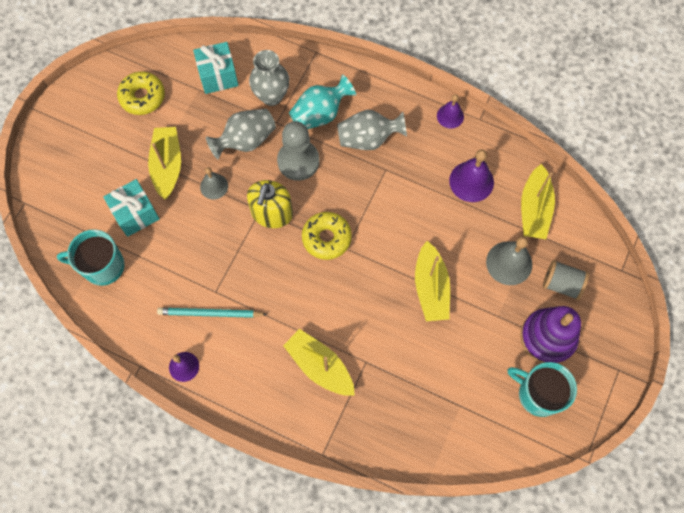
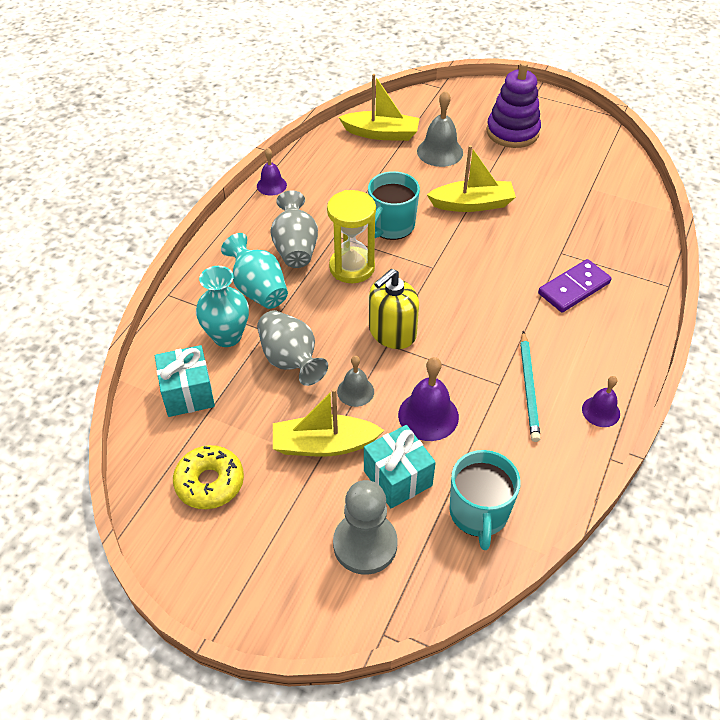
camera: 90 degrees left, 20 degrees down
yellow soap dispenser [247,180,293,228] -> yellow soap dispenser turned 120 degrees clockwise [369,269,419,349]
grey vase [249,50,289,106] -> turquoise vase [196,266,249,347]
grey pawn [277,121,320,181] -> grey pawn moved to [333,480,398,575]
yellow boat [283,329,355,396] -> purple domino [538,259,612,312]
yellow donut [302,212,352,260] -> none
purple bell [449,149,494,202] -> purple bell moved to [398,357,459,441]
turquoise mug [508,362,577,417] -> turquoise mug moved to [368,171,420,240]
grey spool [543,260,589,300] -> none
none -> yellow hourglass [327,190,376,283]

